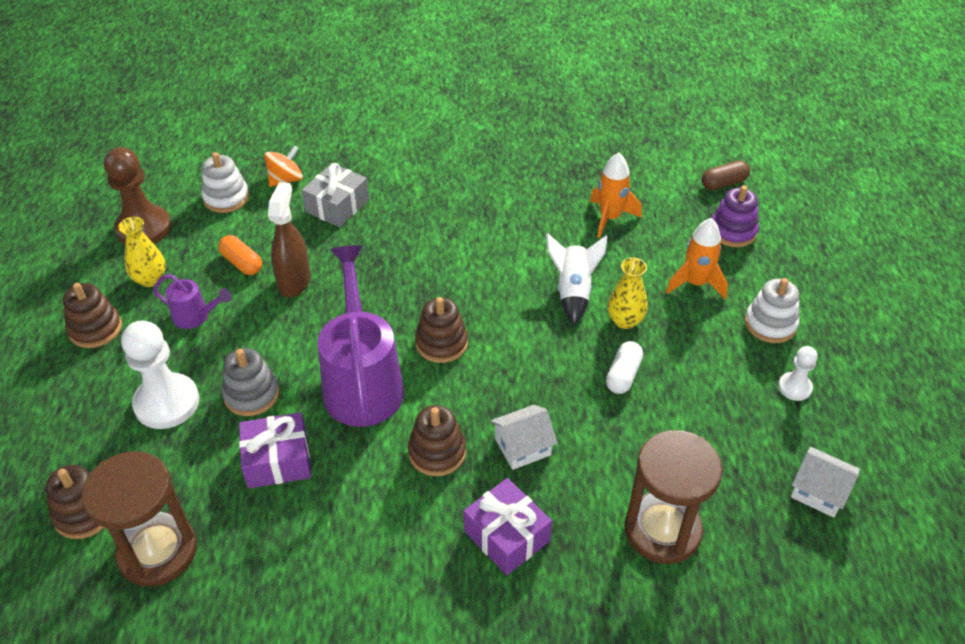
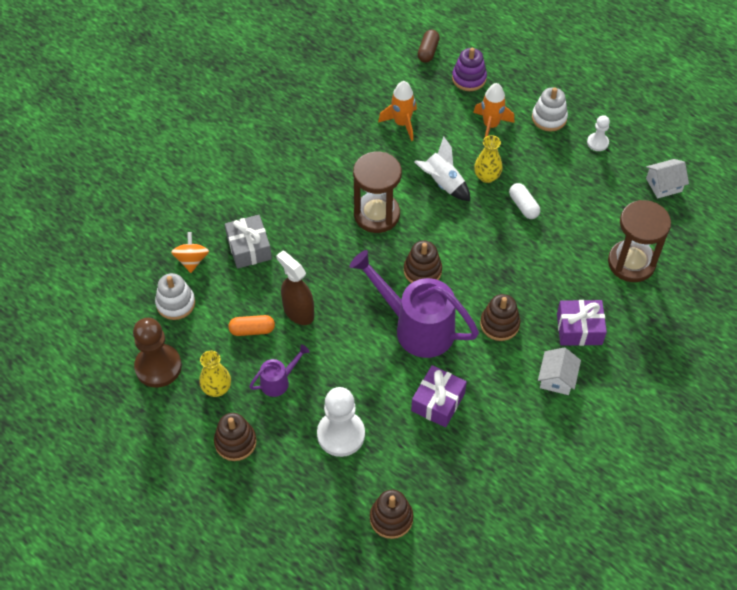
camera: 50 degrees left, 10 degrees up
brown hourglass [82,451,197,587] -> brown hourglass moved to [353,152,402,233]
grey stacking toy [222,348,279,416] -> none
white house [490,405,558,470] -> white house moved to [538,347,581,395]

